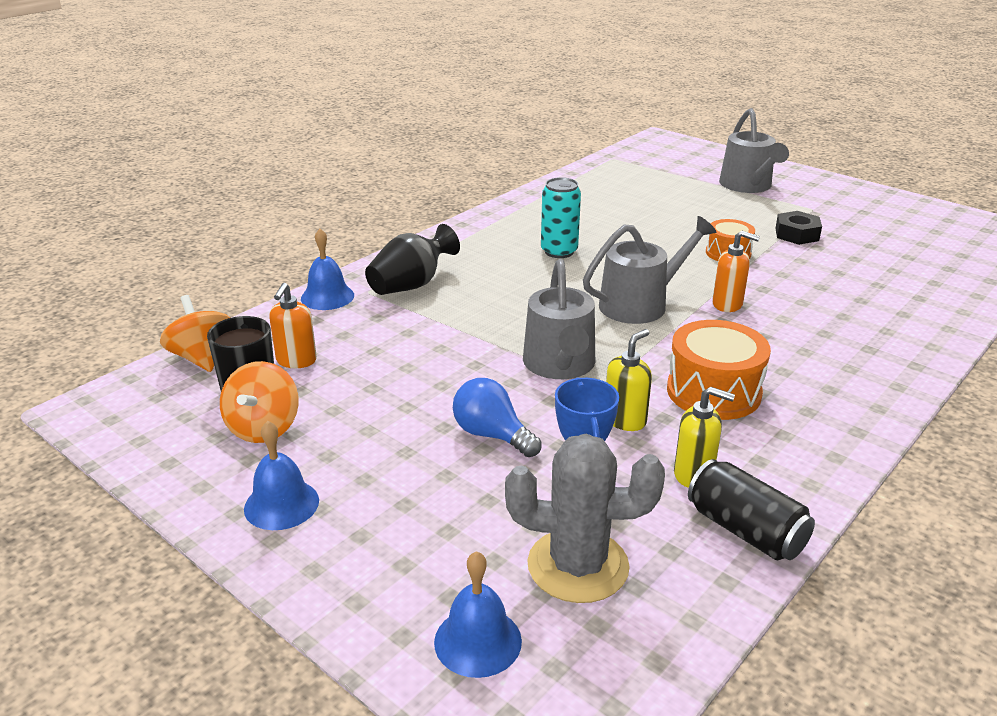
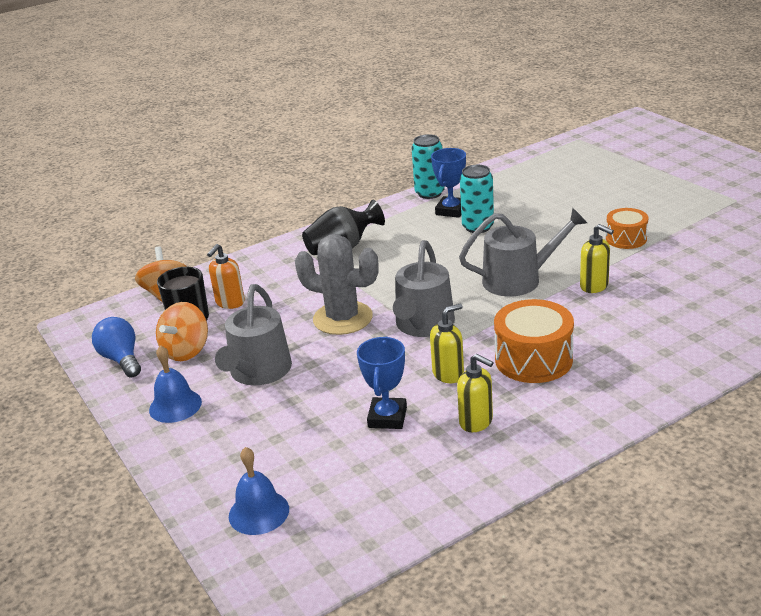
camera: 20 degrees right, 0 degrees up
blue bell [301,229,354,310] -> none
blue light bulb [453,378,542,457] -> blue light bulb moved to [92,317,141,377]
grey cactus [505,434,665,603] -> grey cactus moved to [295,234,379,335]
black can [688,459,815,560] -> none
orange soap dispenser [712,231,760,312] -> yellow soap dispenser [580,224,614,293]
grey watering can [719,108,789,193] -> grey watering can moved to [215,284,292,385]
black nut [775,211,822,245] -> none
none -> turquoise can [412,134,445,199]
none -> blue trophy [431,148,466,218]

